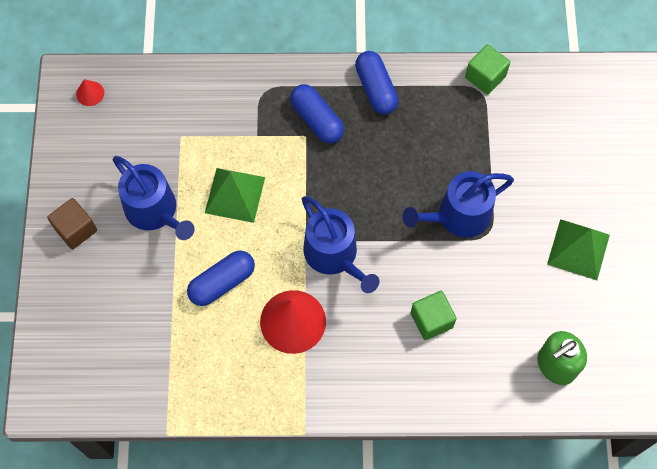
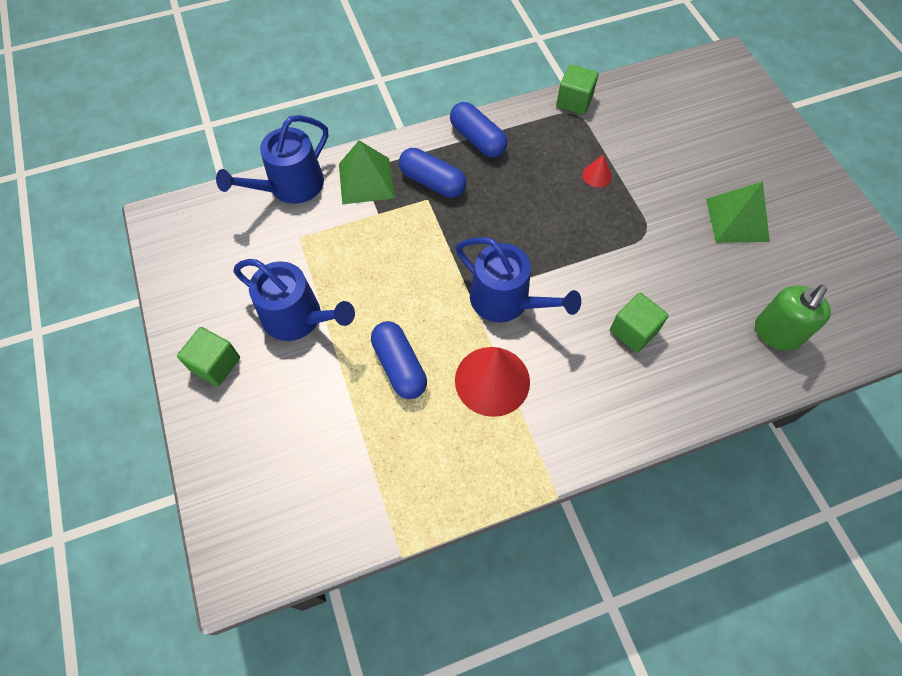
camera: 20 degrees left, 5 degrees down
brown cube [47,198,97,249] -> green cube [177,327,240,386]
red cone [76,79,104,106] -> red cone moved to [582,154,612,188]
blue capsule [187,251,255,306] -> blue capsule turned 60 degrees counterclockwise [371,321,427,399]
green pyramid [205,168,265,223] -> green pyramid moved to [339,140,394,204]
blue watering can [402,171,514,238] -> blue watering can moved to [216,115,328,204]

